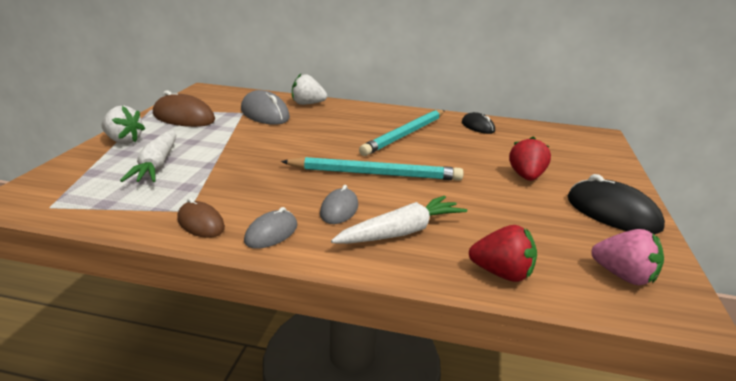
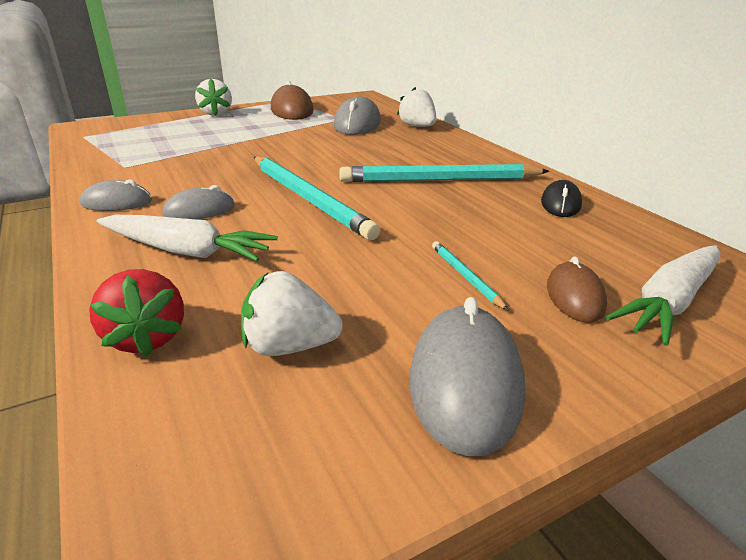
camera: 50 degrees right, 5 degrees up
white carrot [120,130,176,182] -> white carrot moved to [606,245,720,346]
brown mouse [177,198,225,238] -> brown mouse moved to [547,257,607,323]
red strawberry [509,136,551,181] -> turquoise pencil [432,241,509,311]
black mouse [568,174,665,235] -> grey mouse [410,297,525,456]
pink strawberry [591,229,664,285] -> none
none -> white strawberry [241,271,343,356]

